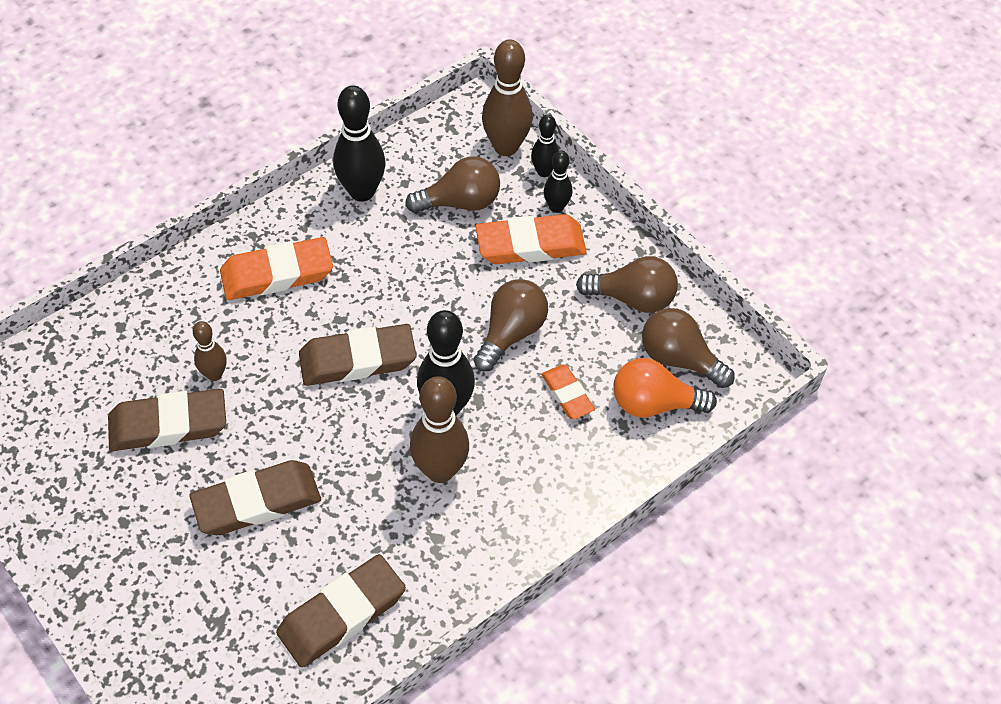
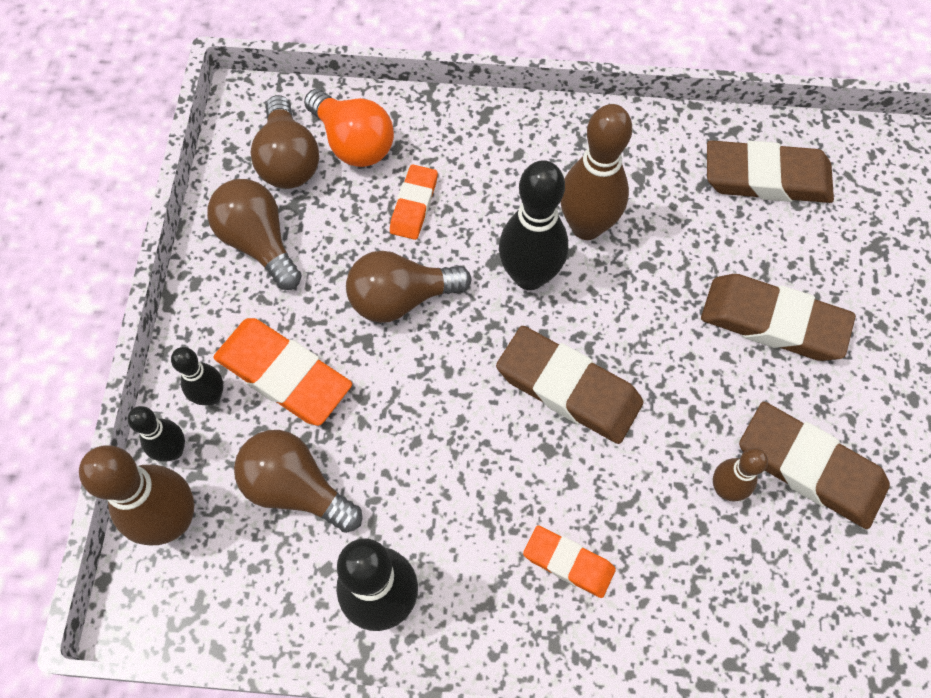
camera: 135 degrees left, 10 degrees up
orange eraser [220,237,333,300] -> orange eraser [523,525,616,598], size x0.58

